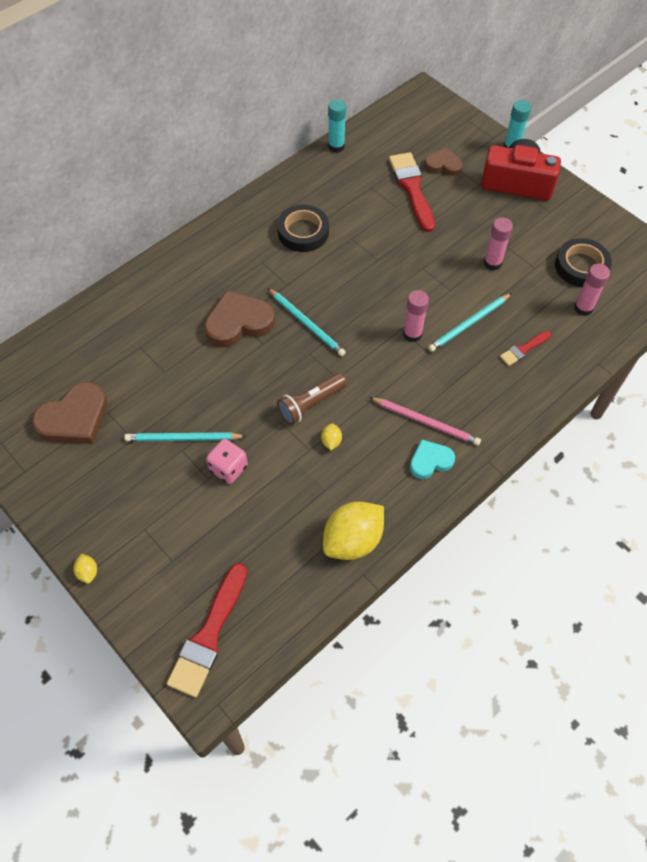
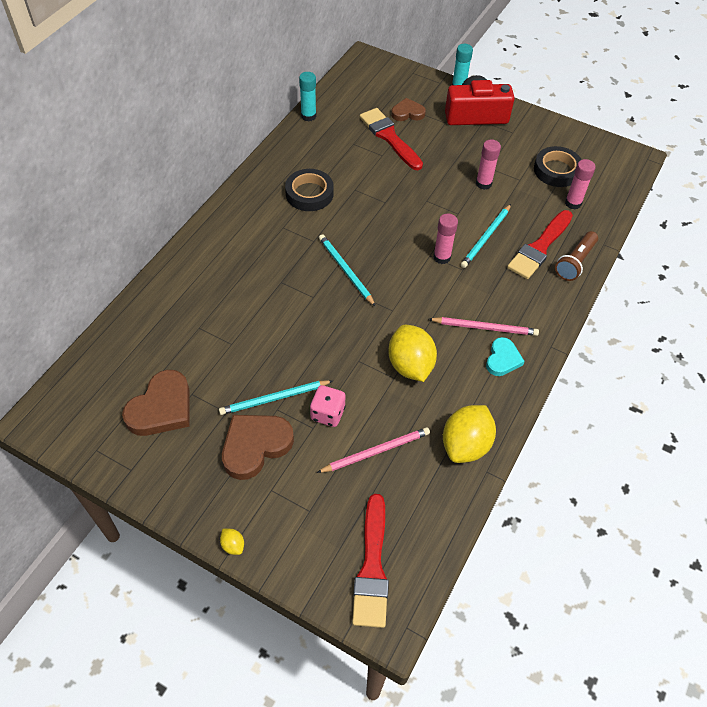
camera: 20 degrees left, 5 degrees down
brown heart [204,290,275,347] -> brown heart moved to [222,415,294,480]
turquoise pencil [268,288,346,356] -> turquoise pencil turned 150 degrees counterclockwise [319,234,376,307]
brown flashlight [277,373,347,425] -> brown flashlight moved to [555,231,598,281]
yellow lemon [321,423,342,450] -> yellow lemon [388,325,437,382], size x2.39
turquoise heart [410,439,455,479] -> turquoise heart turned 150 degrees clockwise [486,337,525,376]
red brush [500,331,551,366] -> red brush [507,210,573,279], size x1.91
none -> pink pencil [317,427,430,473]

